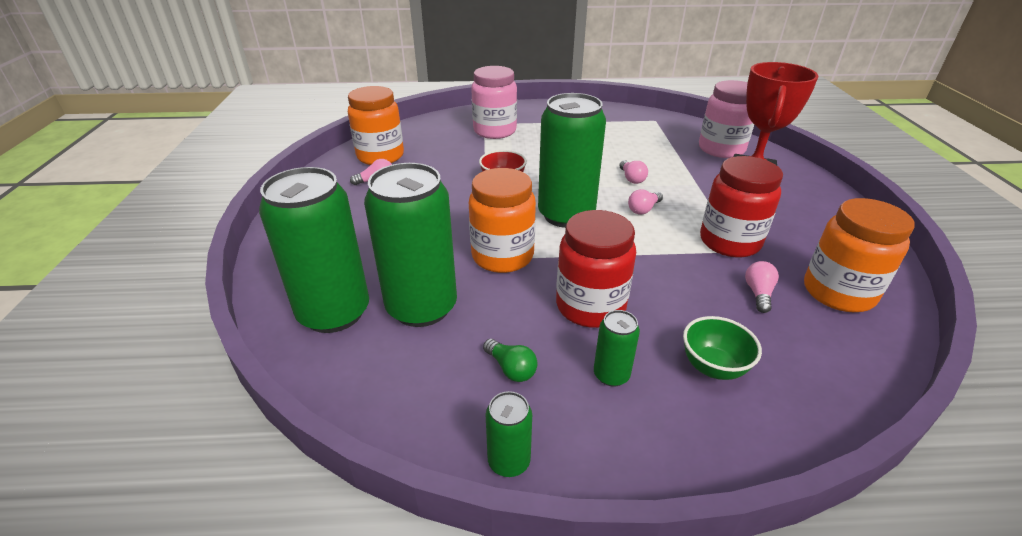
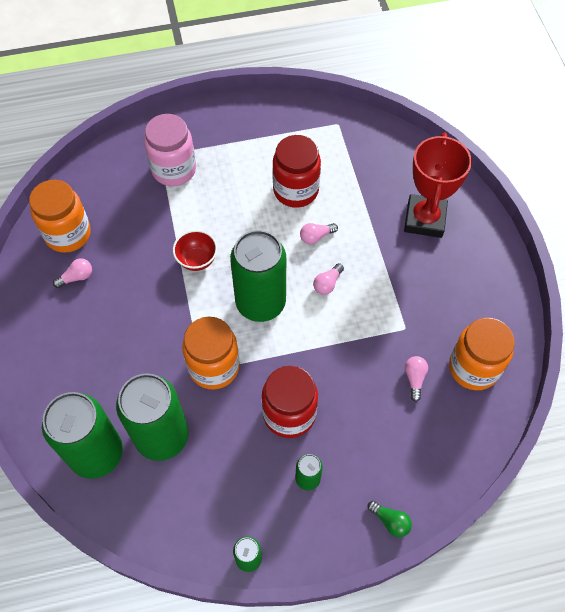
camera: 10 degrees left, 25 degrees up
green light bulb [483,339,538,382] -> green light bulb moved to [368,501,412,537]
pink light bulb [619,160,648,184] -> pink light bulb turned 90 degrees clockwise [300,223,338,244]
green bowl [683,316,762,380] -> none
pink jar [699,80,754,158] -> none
red jar [700,156,783,257] -> red jar moved to [272,135,321,208]

